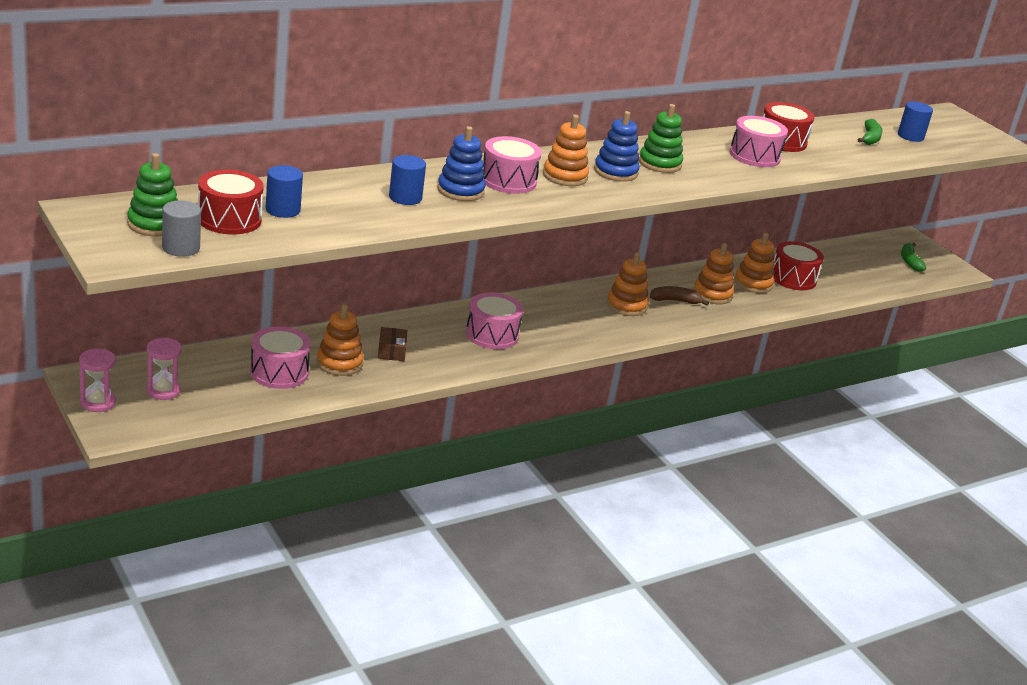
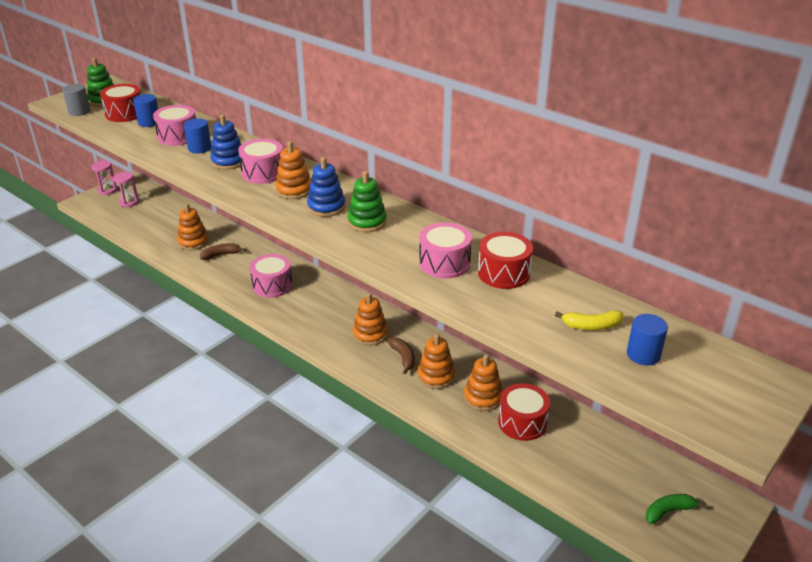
camera: 75 degrees right, 5 degrees up
pink drum [250,326,311,389] -> pink drum moved to [153,105,196,146]
brown box [378,327,407,361] -> brown banana [200,243,246,260]
green banana [857,119,883,145] -> yellow banana [555,310,624,330]

